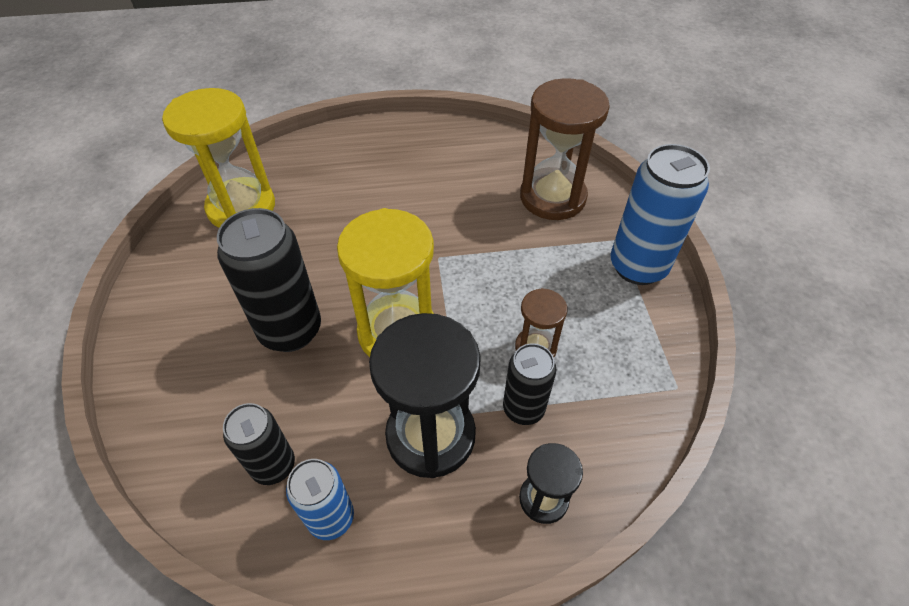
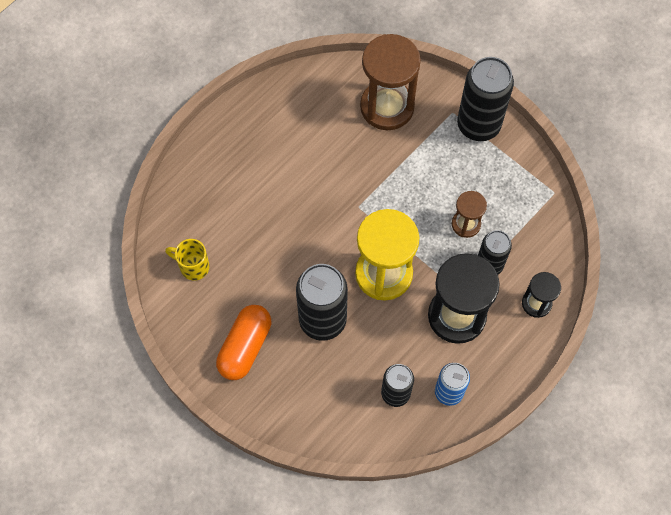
camera: 40 degrees left, 15 degrees up
yellow hourglass [162,88,275,228] -> yellow mug [165,239,210,280]
blue can [611,144,710,285] -> black can [457,57,514,141]
none -> orange capsule [216,305,271,380]

